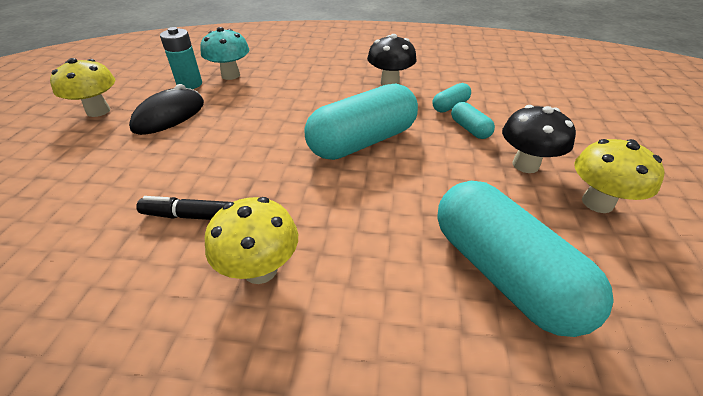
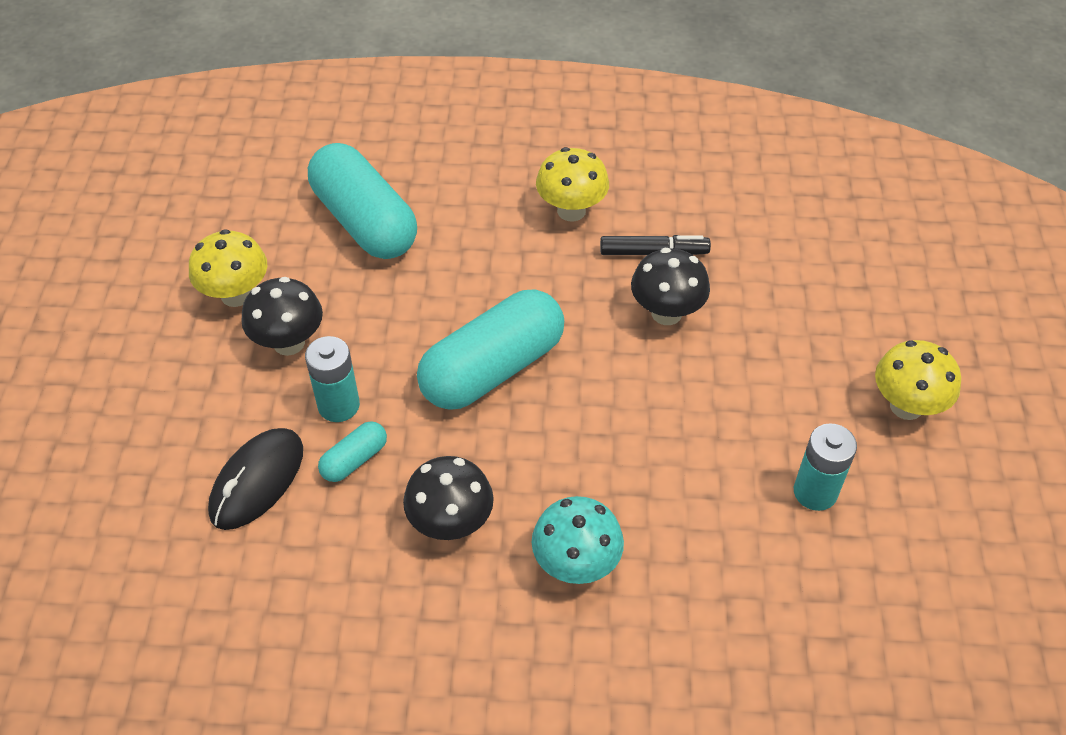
camera: 175 degrees right, 10 degrees up
black mouse [129,84,204,135] -> black mouse moved to [208,428,303,530]
turquoise mushroom [200,27,249,80] -> turquoise mushroom moved to [532,496,624,584]
turquoise capsule [451,102,495,139] -> turquoise battery [305,336,360,422]
none -> black mushroom [631,248,710,325]

